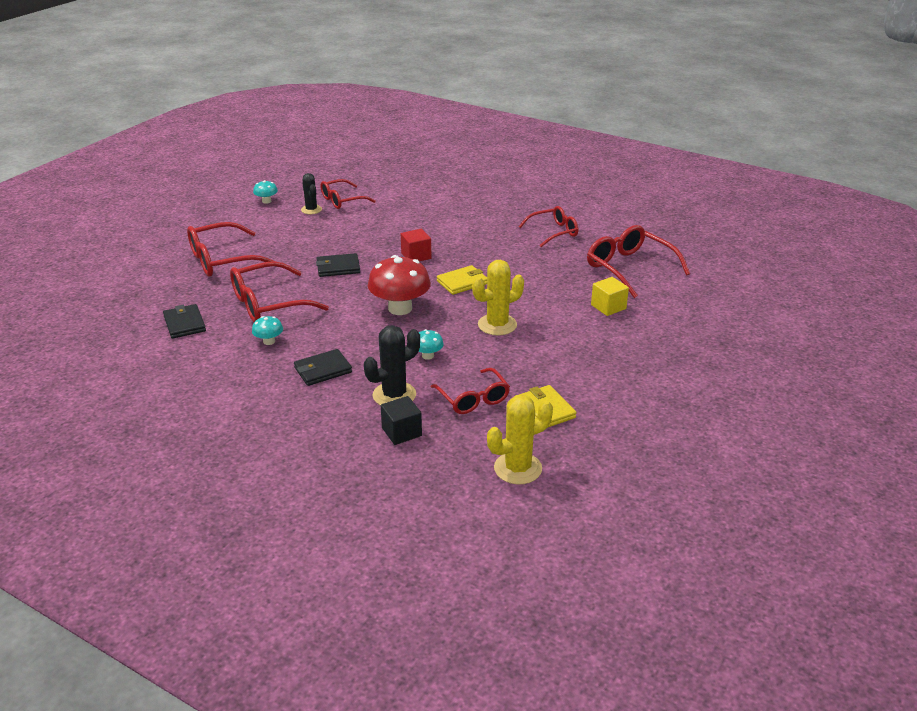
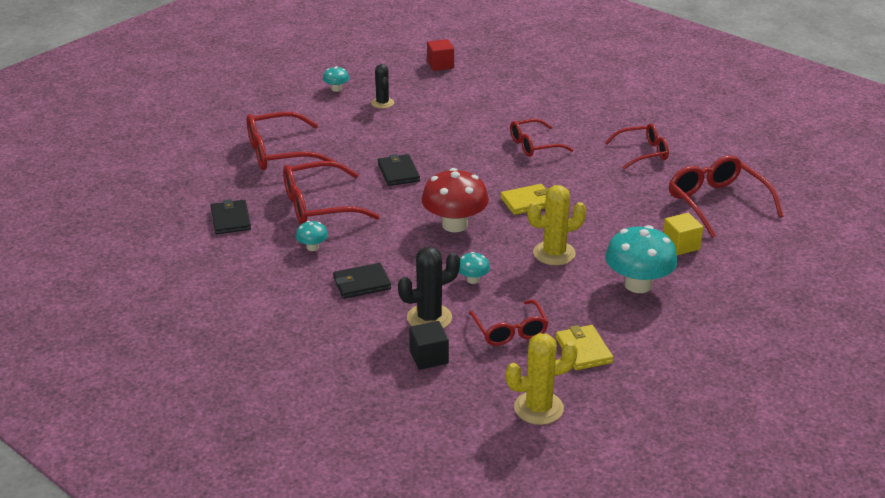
camera: 10 degrees right, 0 degrees up
black wallet [316,253,360,277] -> black wallet turned 75 degrees clockwise [378,154,420,186]
red glasses [320,179,376,209] -> red glasses moved to [510,119,573,157]
red cube [401,229,432,262] -> red cube moved to [427,39,454,71]
none -> turquoise mushroom [605,225,678,293]

